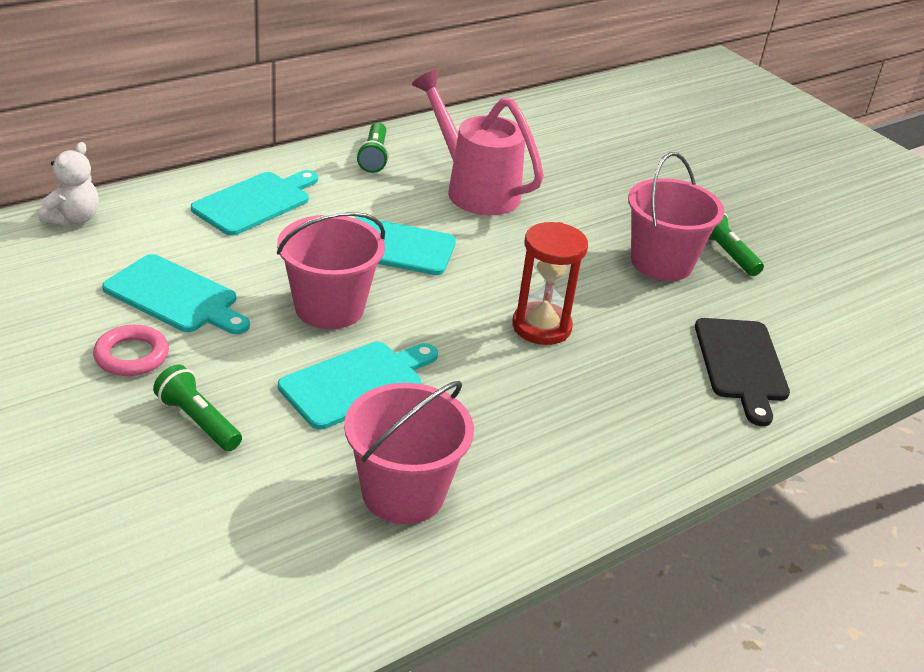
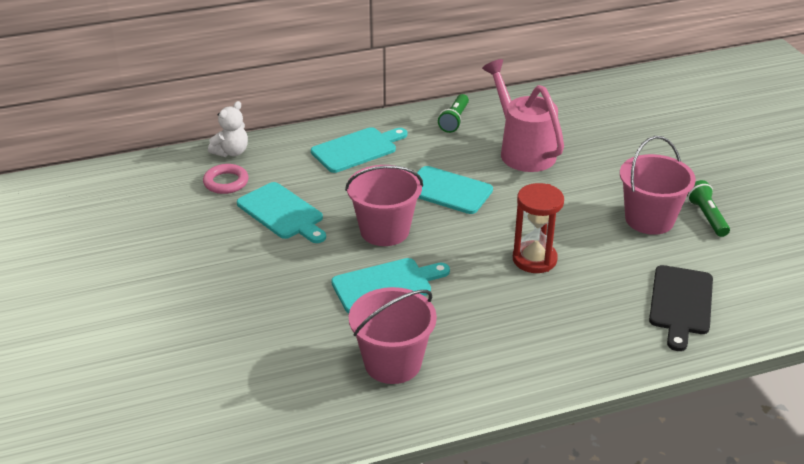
camera: 20 degrees right, 0 degrees up
pink ring [93,325,169,376] -> pink ring moved to [203,164,249,194]
green flashlight [153,364,242,451] -> none

